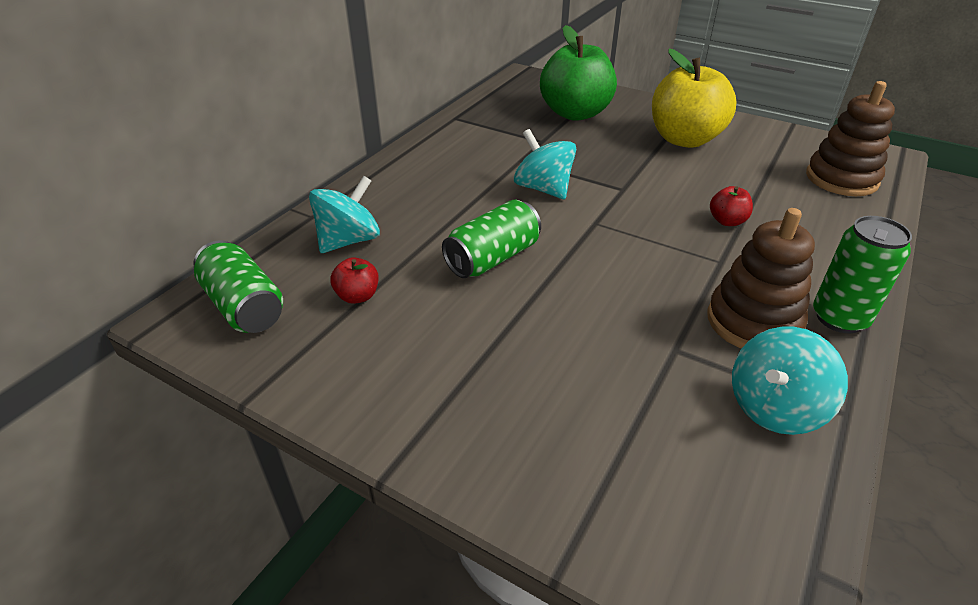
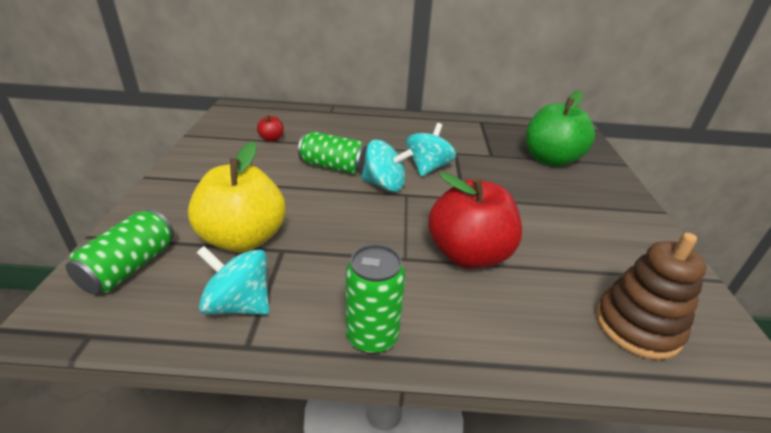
camera: 60 degrees right, 5 degrees down
green can [193,240,283,333] -> green can moved to [66,209,174,294]
turquoise spinning top [309,176,380,253] -> turquoise spinning top moved to [361,140,413,192]
yellow apple [652,48,737,148] -> yellow apple moved to [188,142,286,252]
brown stacking toy [707,208,815,349] -> none
red apple [710,186,753,226] -> red apple [428,172,522,269], size x2.38

